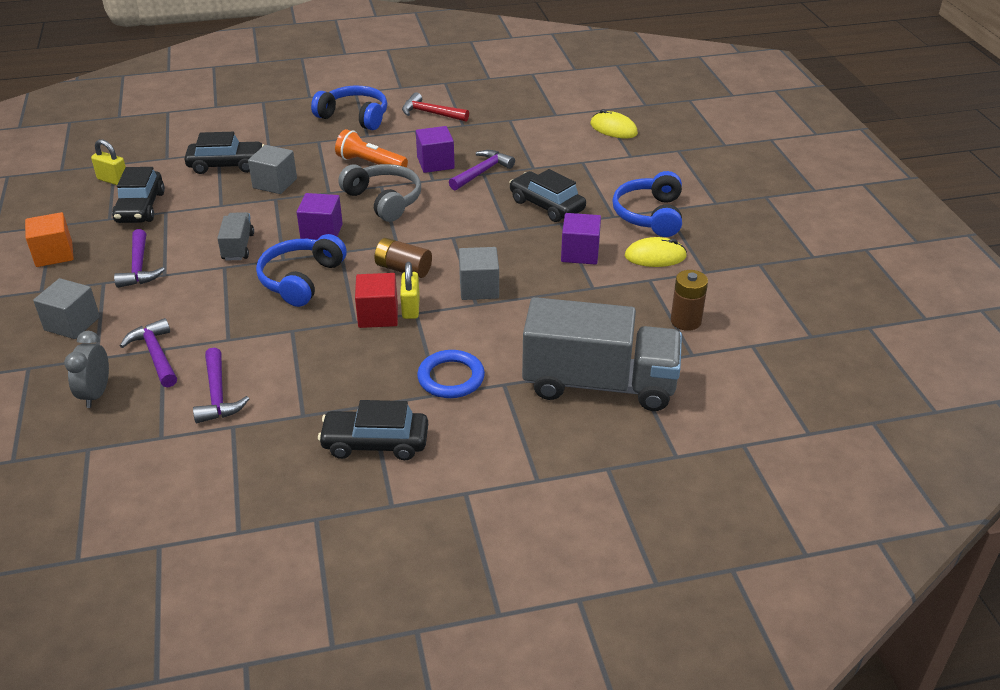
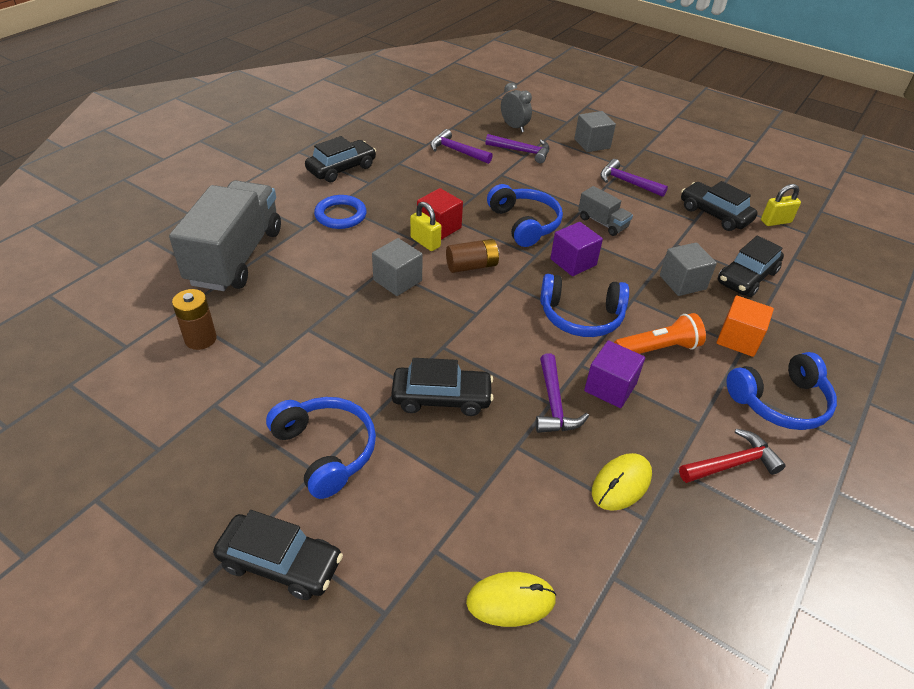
camera: 135 degrees right, 5 degrees up
orange cube [25,212,74,267] -> orange cube moved to [717,295,774,357]
grey headphones [338,164,421,222] -> blue headphones [540,274,629,337]
grey truck [522,297,682,411] -> grey truck turned 135 degrees clockwise [169,180,281,291]
purple cube [561,213,601,265] -> none
yellow mouse [625,237,687,267] -> yellow mouse moved to [592,453,652,511]
none -> black car [213,510,343,600]

